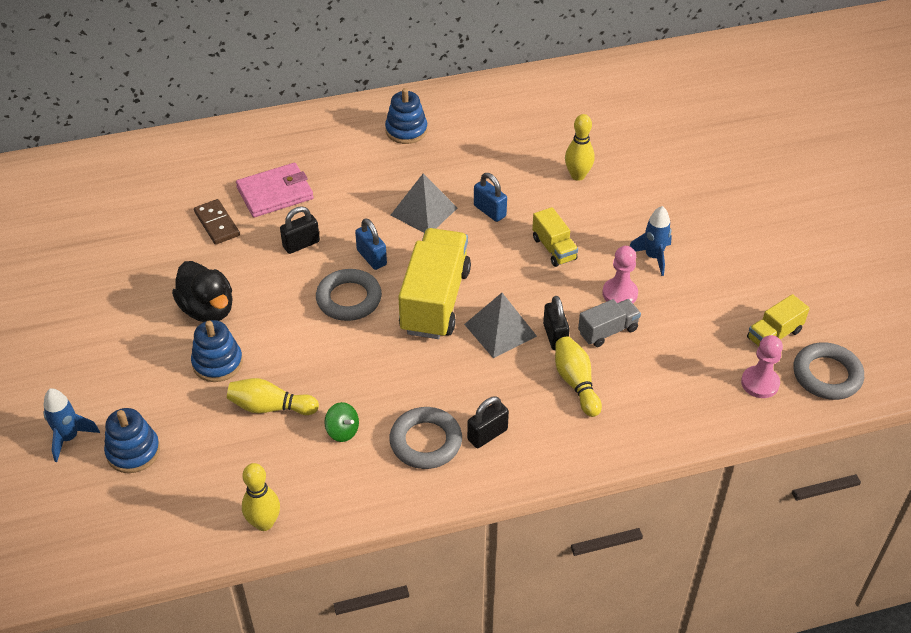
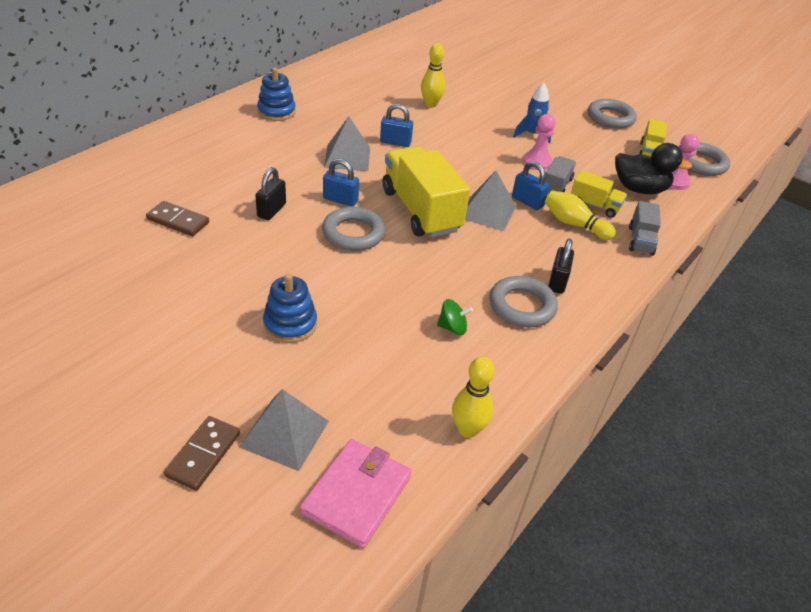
camera: 40 degrees left, 5 degrees down
blue rocket [43,388,100,462] -> brown domino [164,416,240,491]
blue stacking toy [104,408,160,473] -> grey pyramid [239,389,329,471]
black duck [172,261,233,322] -> black duck moved to [615,143,692,194]
yellow bowling pin [227,378,319,415] -> none
pink wallet [236,163,314,218] -> pink wallet moved to [300,439,412,548]
yellow truck [532,207,578,267] -> yellow truck moved to [571,171,627,218]
black padlock [543,296,570,350] -> blue padlock [512,161,550,210]
none -> grey ring [588,99,637,129]
none -> grey truck [629,201,661,255]

